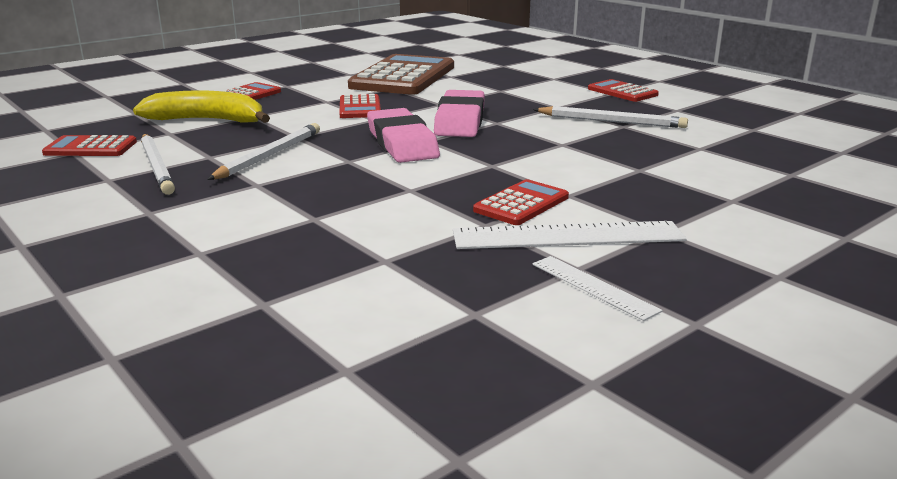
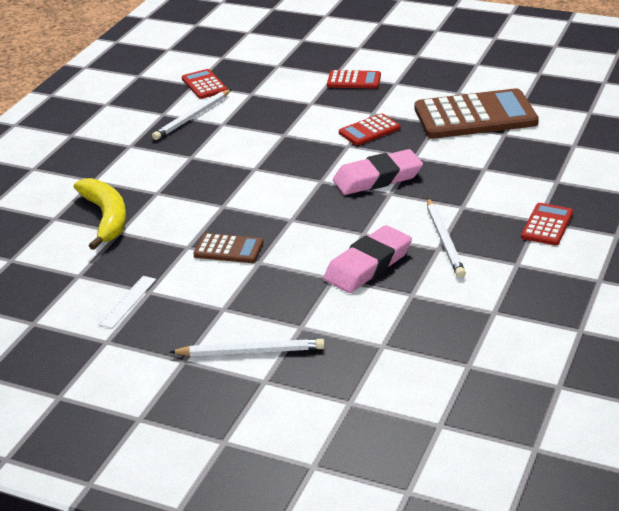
camera: 65 degrees right, 10 degrees up
yellow banana [133,90,270,123] -> yellow banana moved to [74,178,126,250]
white pencil [207,123,320,180] -> white pencil moved to [170,339,325,356]
pink eraser [367,108,440,163] -> pink eraser moved to [324,225,412,293]
white ruler [453,221,687,249] -> none
red calculator [473,179,569,225] -> brown calculator [193,233,264,263]

